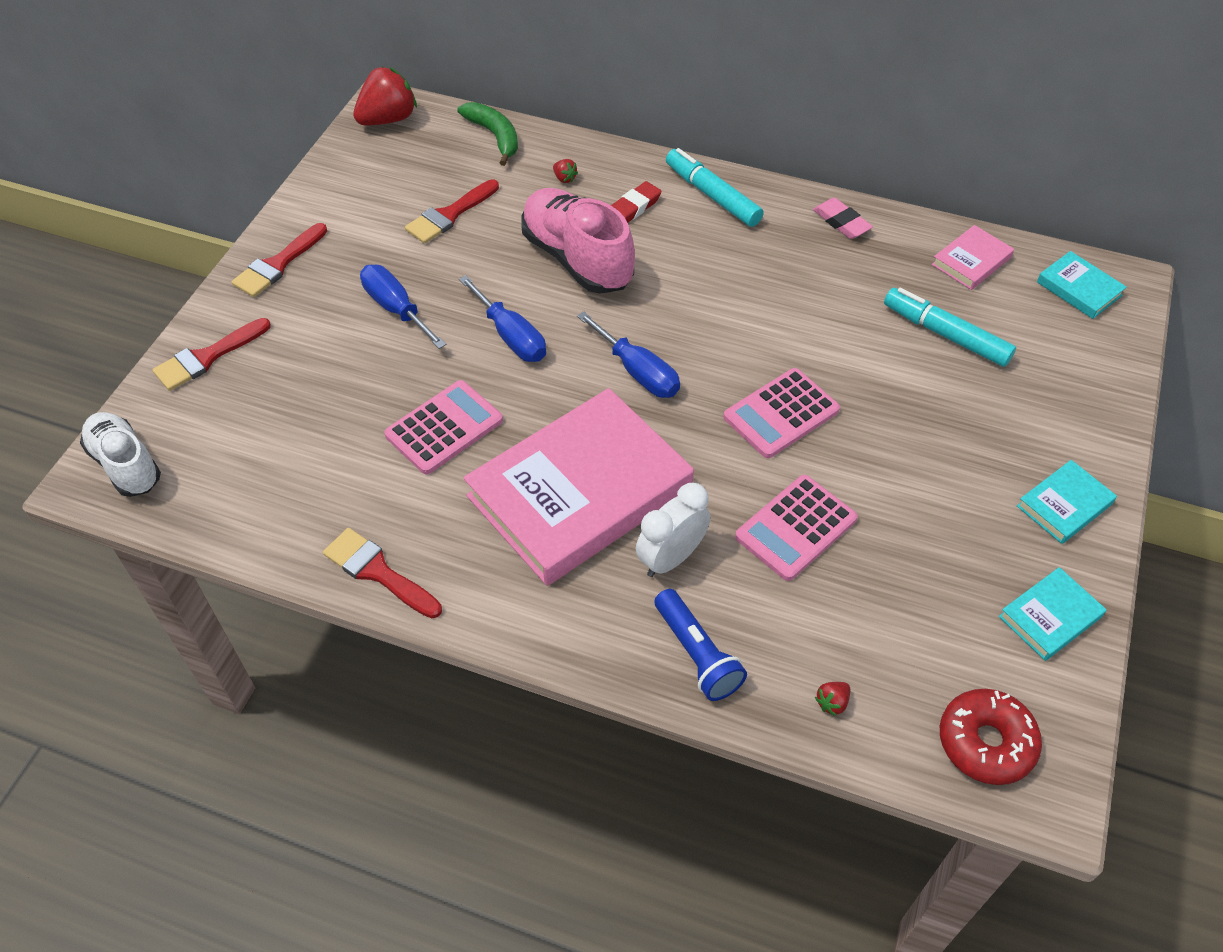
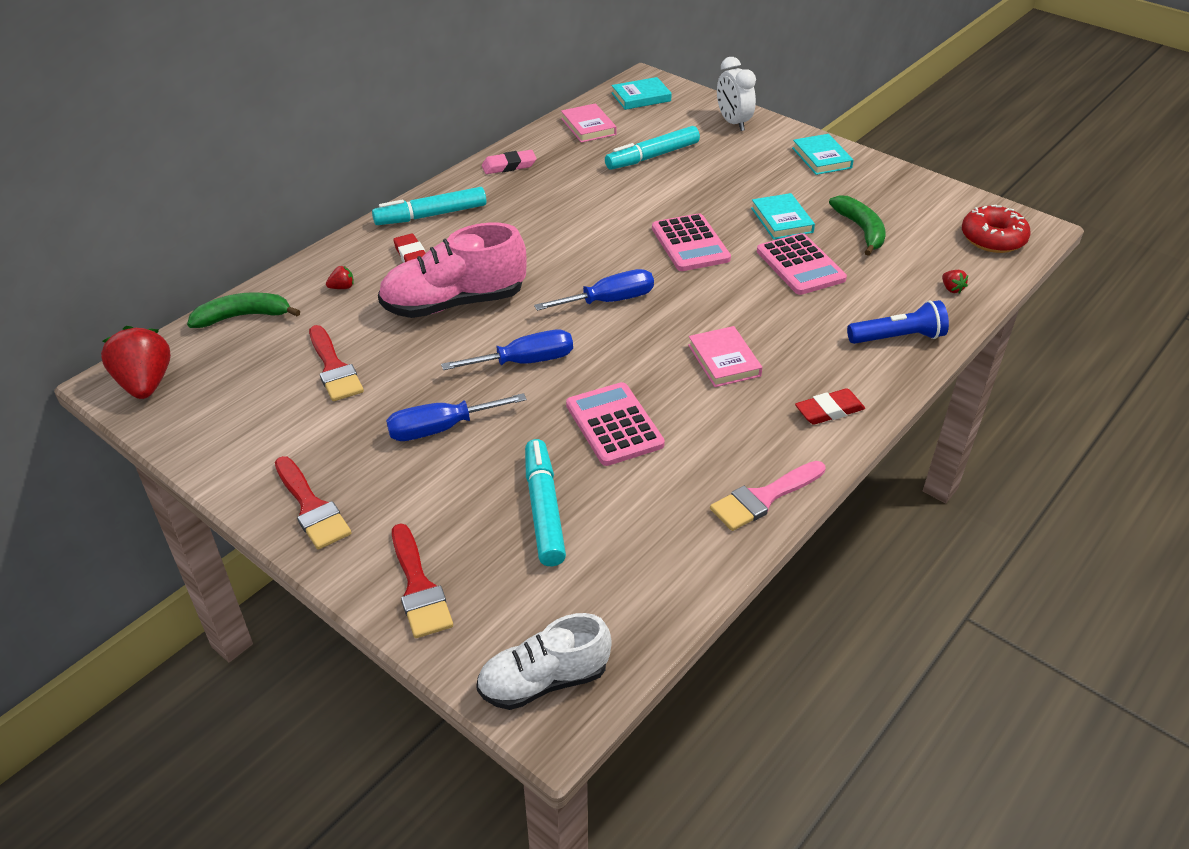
camera: 70 degrees left, 10 degrees down
red brush [323,528,442,618] -> pink brush [710,461,825,531]
pink book [463,388,694,586] -> pink book [688,326,762,387], size x0.42
white clock [636,483,711,577] -> white clock moved to [717,57,756,131]
turquoise book [999,567,1107,661] -> turquoise book moved to [751,193,815,240]
none -> turquoise marker [525,439,566,566]
none -> red eraser [795,388,865,425]
none -> green banana [829,195,885,256]

